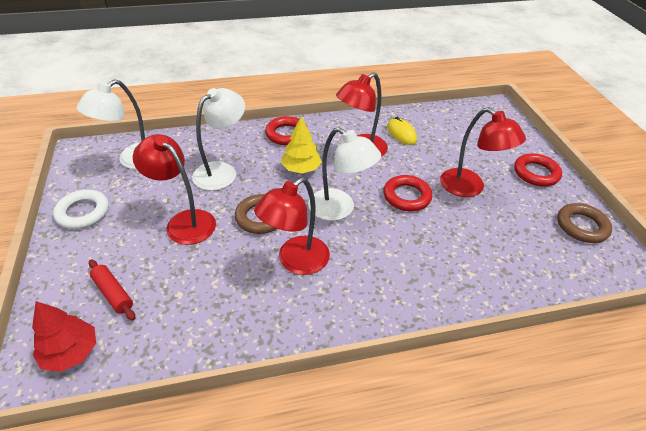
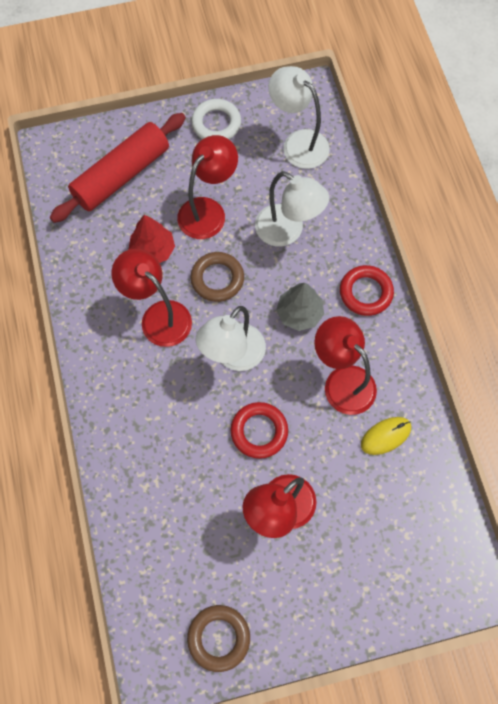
camera: 90 degrees right, 25 degrees up
red tree [32,301,96,372] -> red tree moved to [128,215,175,263]
red rolling pin [89,259,135,320] -> red rolling pin [50,113,186,223], size x2.15
yellow tree [281,117,322,173] -> grey tree [276,283,324,331]
red ring [514,153,562,186] -> none

